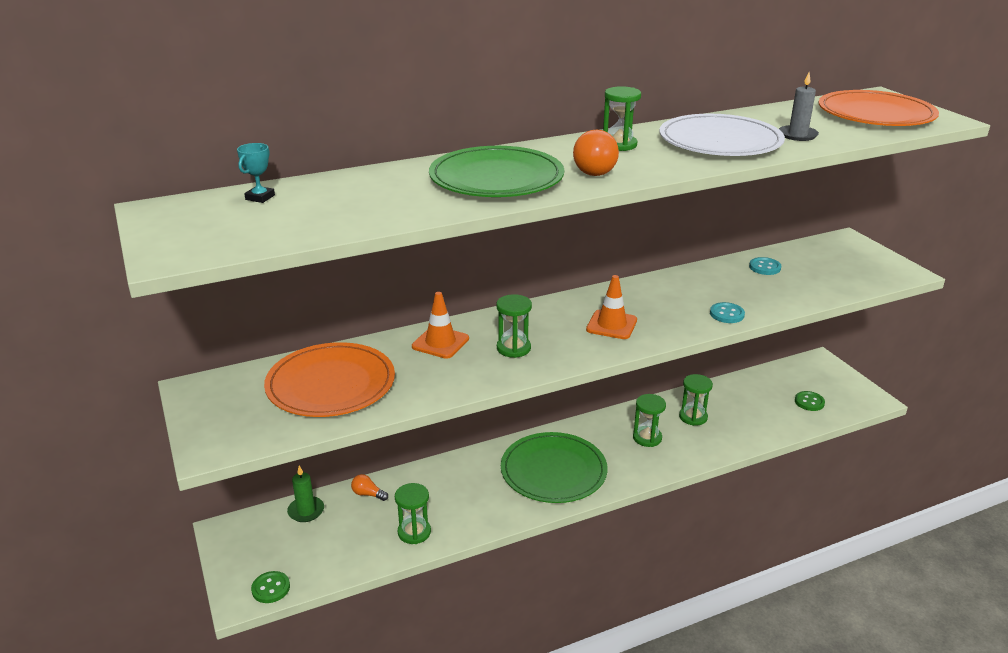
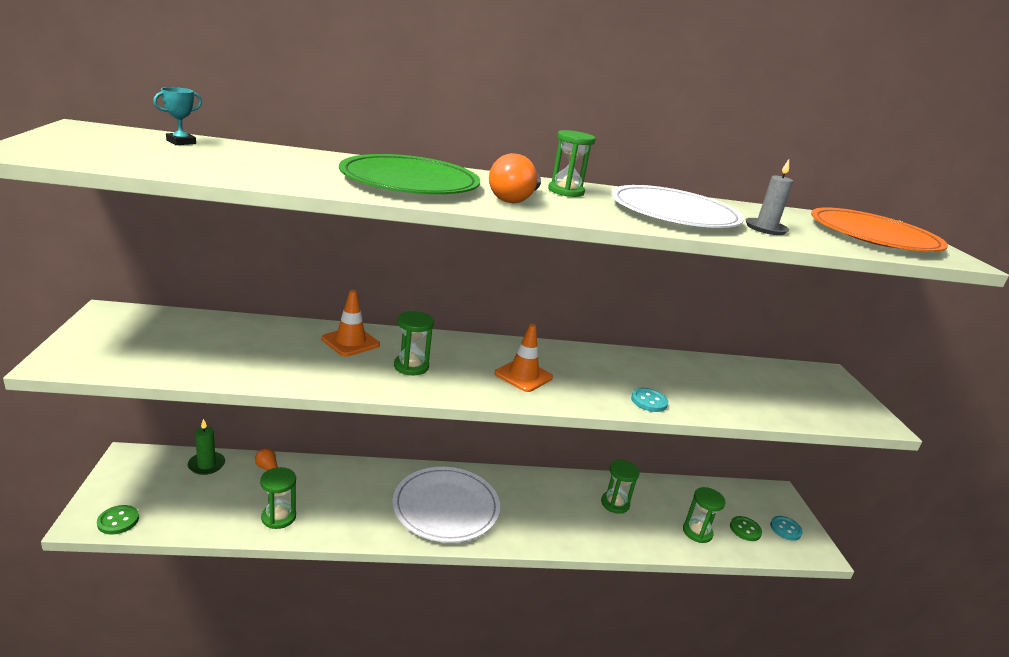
camera: 15 degrees right, 5 degrees down
orange plate [264,342,395,417] -> none
green plate [501,432,608,503] -> white plate [392,467,500,543]
green hourglass [633,394,666,447] -> green hourglass moved to [683,487,725,543]
turquoise button [749,257,781,275] -> turquoise button moved to [770,516,803,541]

